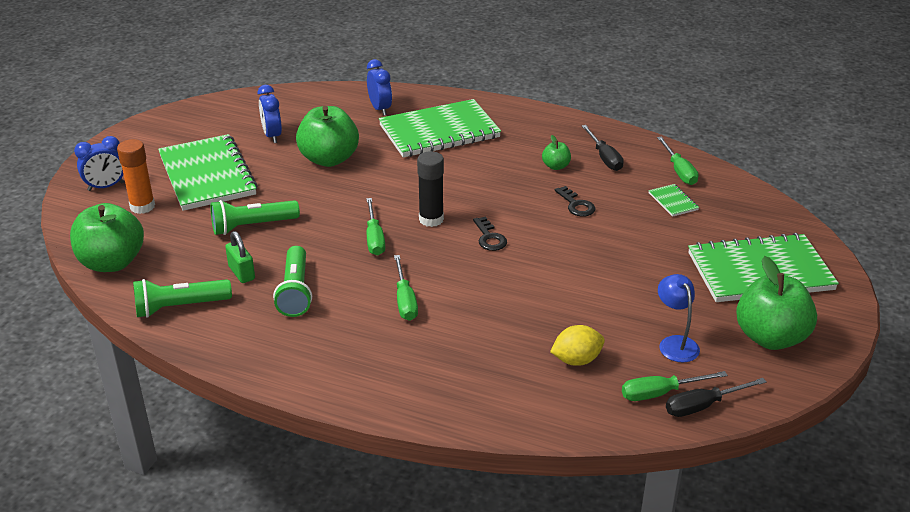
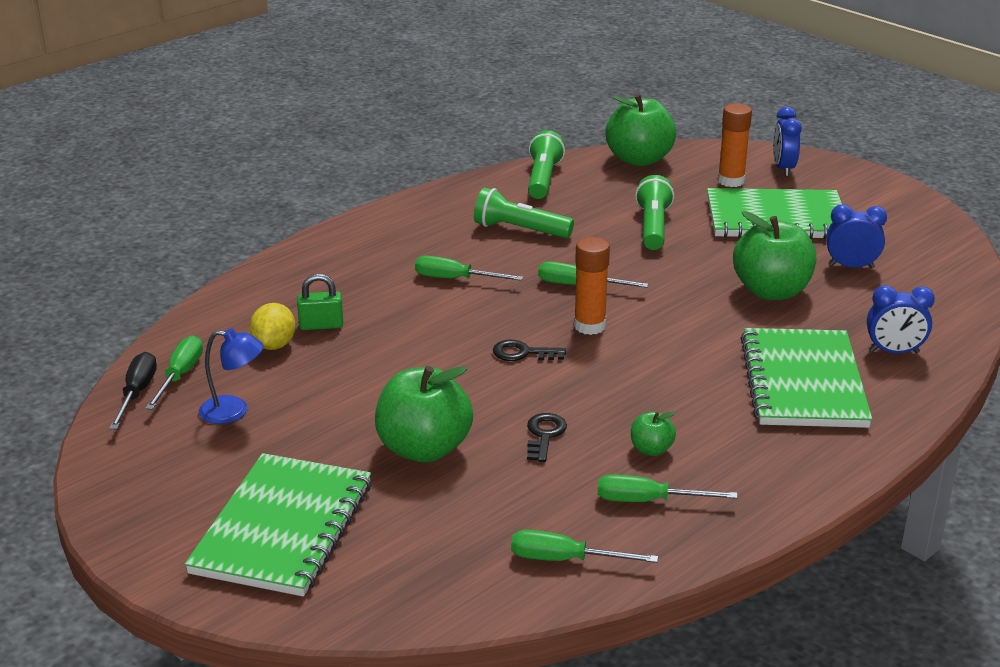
camera: 115 degrees right, 5 degrees down
green padlock [225,231,255,283] -> green padlock moved to [297,274,343,330]
black glue stick [417,151,444,227] -> orange glue stick [574,237,610,335]
black key [555,186,595,217] -> black key turned 105 degrees clockwise [527,413,567,462]
black screwdriver [582,125,624,171] -> green screwdriver [598,474,737,502]
green notebook [649,184,699,217] -> none
green apple [736,256,817,350] -> green apple moved to [375,366,473,463]

